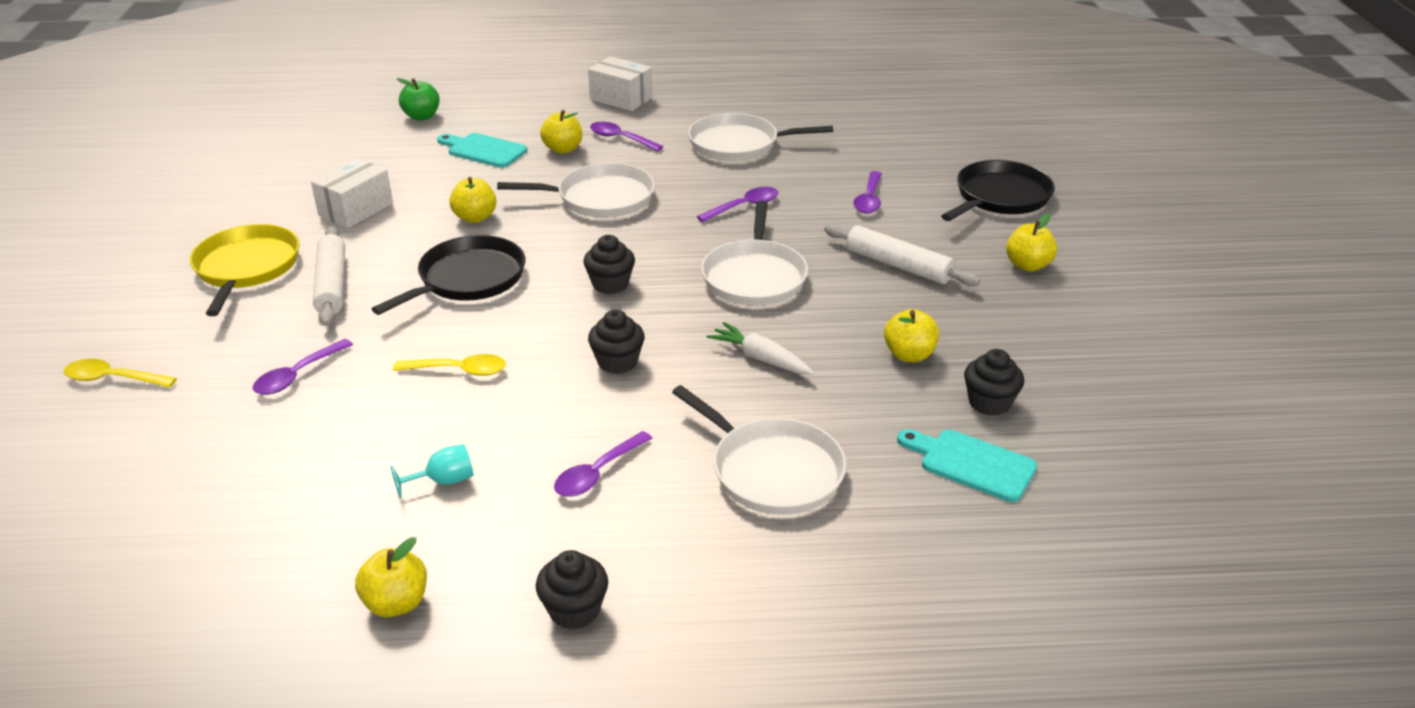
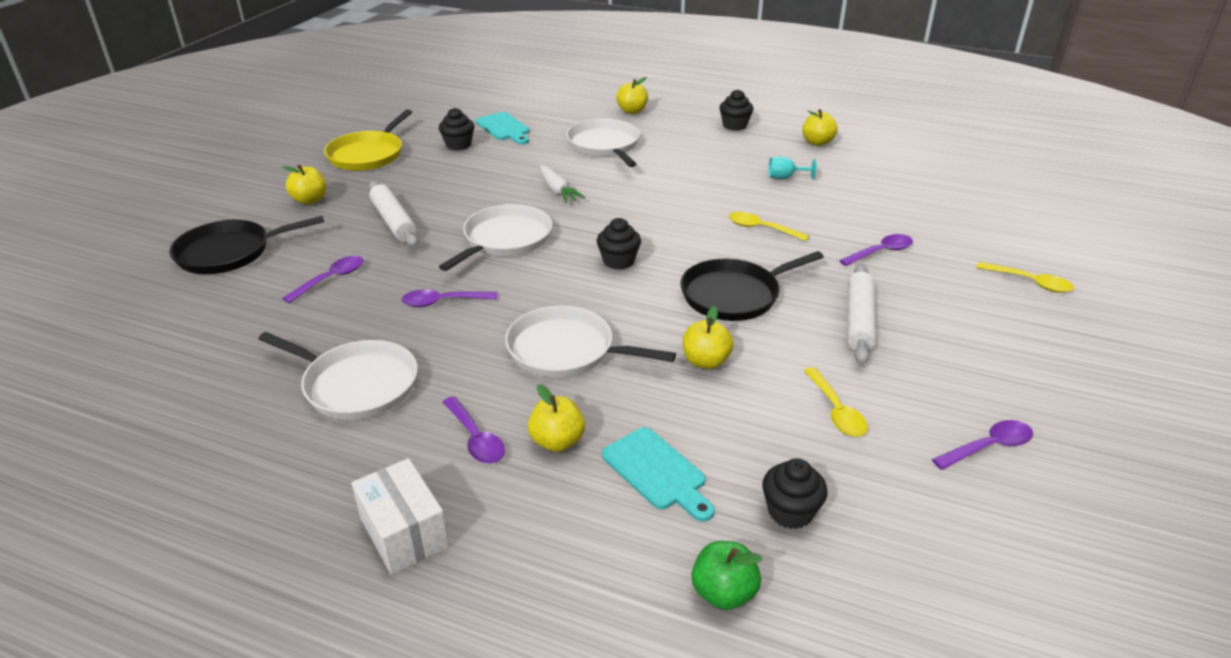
camera: 155 degrees left, 0 degrees up
yellow pan [190,224,299,316] -> yellow pan moved to [324,109,412,171]
white box [311,158,393,228] -> yellow spoon [804,367,868,437]
purple spoon [554,431,653,497] -> purple spoon moved to [932,420,1033,470]
black cupcake [588,310,645,374] -> black cupcake moved to [762,458,828,529]
yellow apple [884,309,939,362] -> yellow apple moved to [616,77,648,114]

